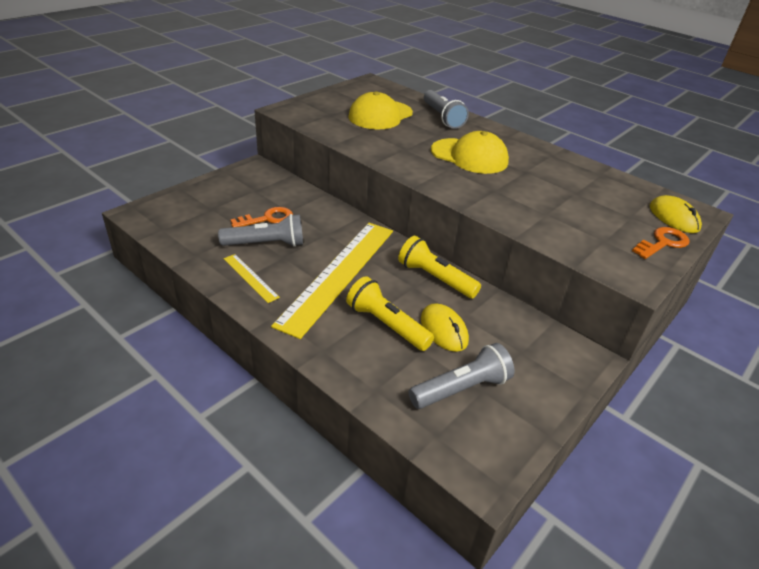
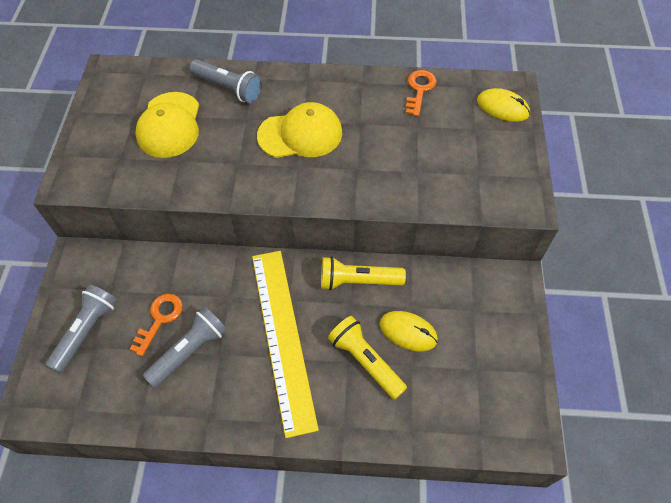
camera: 35 degrees left, 20 degrees up
yellow ruler [224,254,280,303] -> none
yellow flashlight [346,276,434,351] -> yellow flashlight turned 45 degrees clockwise [328,316,407,400]
grey flashlight [409,343,515,409] -> grey flashlight moved to [45,285,118,373]
orange key [632,227,690,259] -> orange key moved to [406,70,437,116]

